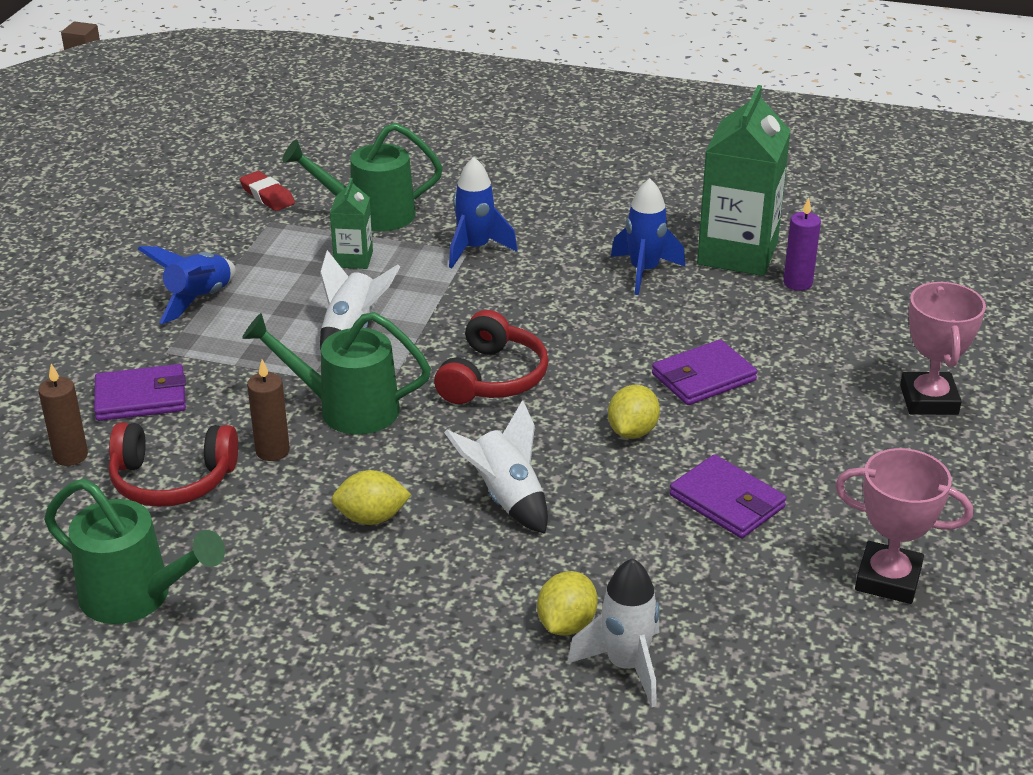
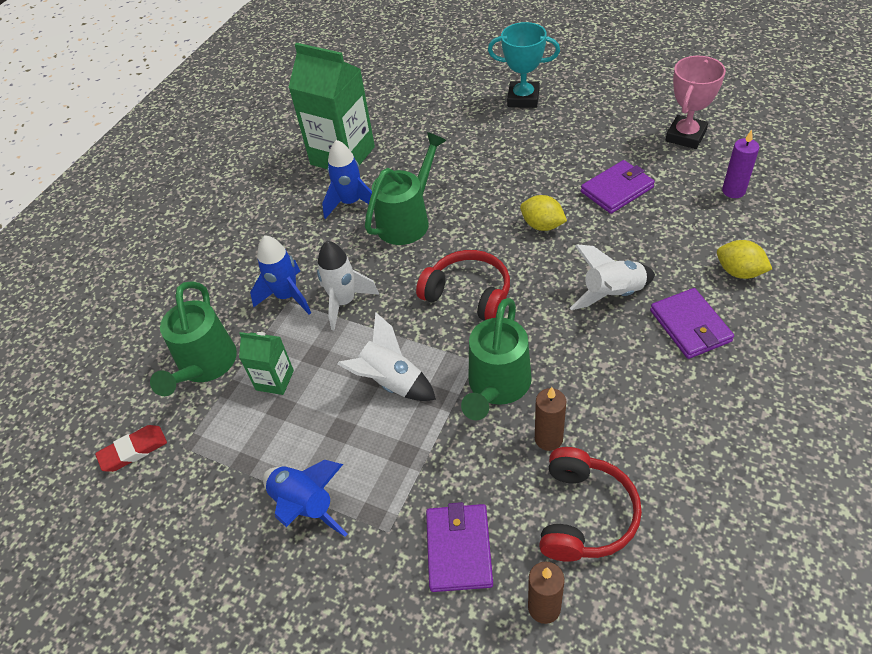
camera: 75 degrees left, 15 degrees up
green watering can [44,479,225,624] -> green watering can moved to [365,132,447,245]
yellow lemon [332,470,411,525] -> none
white rocket [567,558,660,707] -> white rocket moved to [317,241,379,330]
purple wallet [652,339,758,405] -> purple wallet moved to [650,288,734,359]
purple candle [783,197,821,291] -> purple candle moved to [722,130,759,198]
pink trophy [900,282,986,415] -> turquoise trophy [488,22,560,108]

